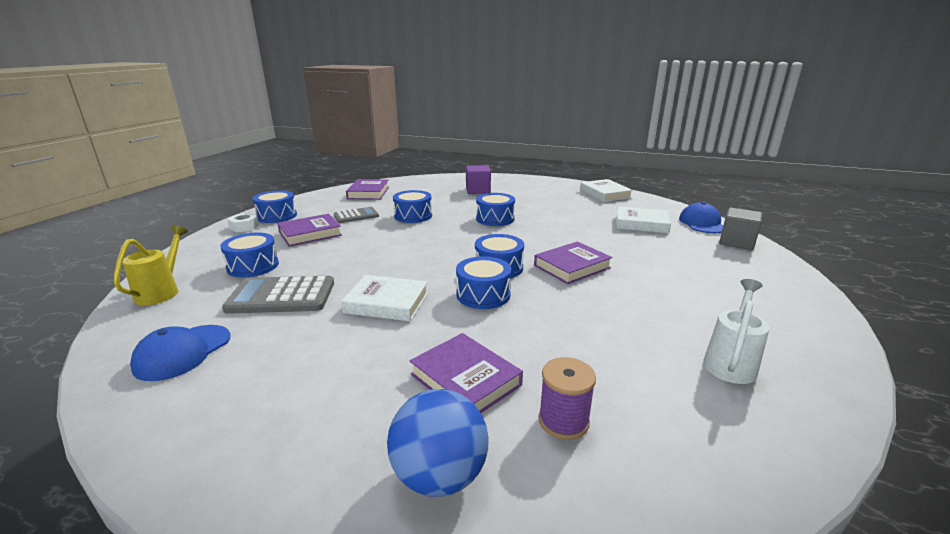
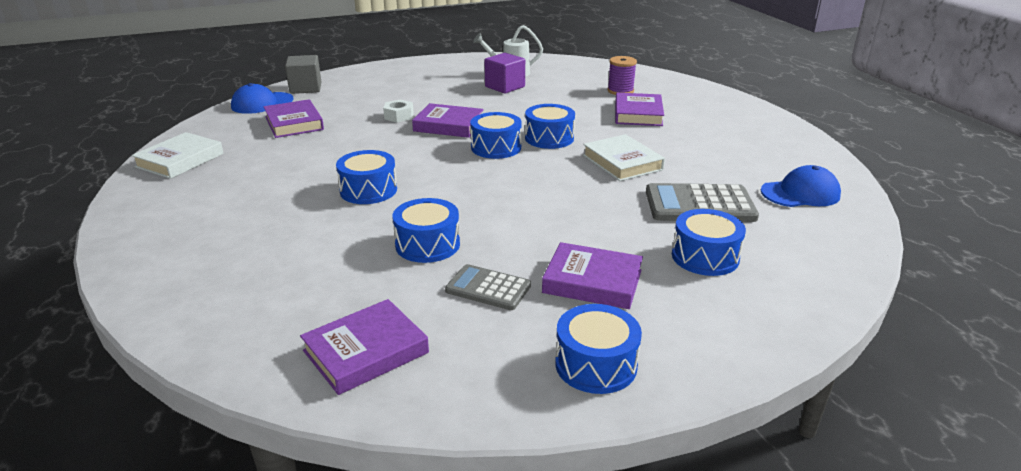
camera: 130 degrees left, 5 degrees up
yellow watering can [114,225,188,305] -> none
grey calculator [222,276,334,314] -> grey calculator turned 135 degrees clockwise [646,183,759,222]
white nut [227,213,259,232] -> white nut moved to [383,100,414,122]
blue ball [387,389,489,497] -> none
purple cube [466,165,491,194] -> purple cube moved to [484,53,525,94]
white book [616,206,671,233] -> purple book [264,99,324,138]

